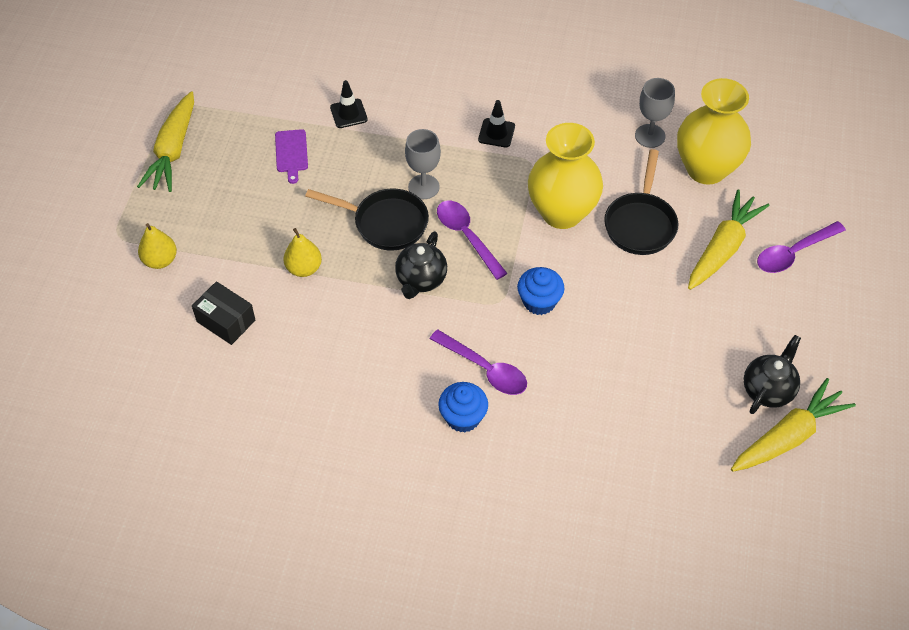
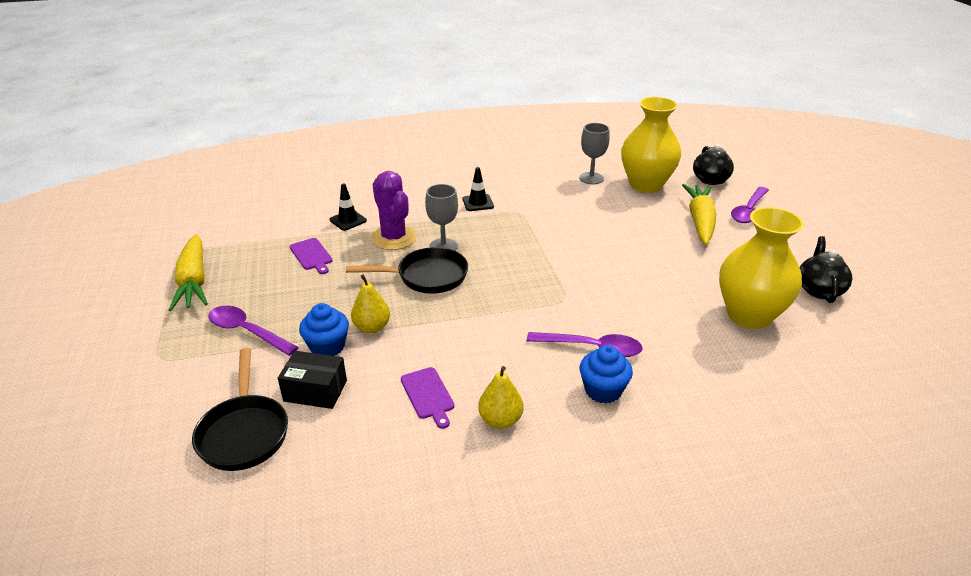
camera: 25 degrees left, 20 degrees down
yellow pear [138,223,177,269] -> yellow pear moved to [478,366,523,429]
black teapot [395,231,447,299] -> black teapot moved to [693,144,734,185]
purple spoon [437,201,508,280] -> purple spoon moved to [208,306,299,356]
blue cupcake [517,267,564,315] -> blue cupcake moved to [299,303,349,356]
yellow vase [528,123,603,229] -> yellow vase moved to [719,207,804,329]
black pan [604,149,678,255] -> black pan moved to [192,348,288,471]
yellow carrot [731,378,856,472] -> none
none -> purple cactus [371,171,417,250]
none -> purple cutting board [401,367,455,429]

